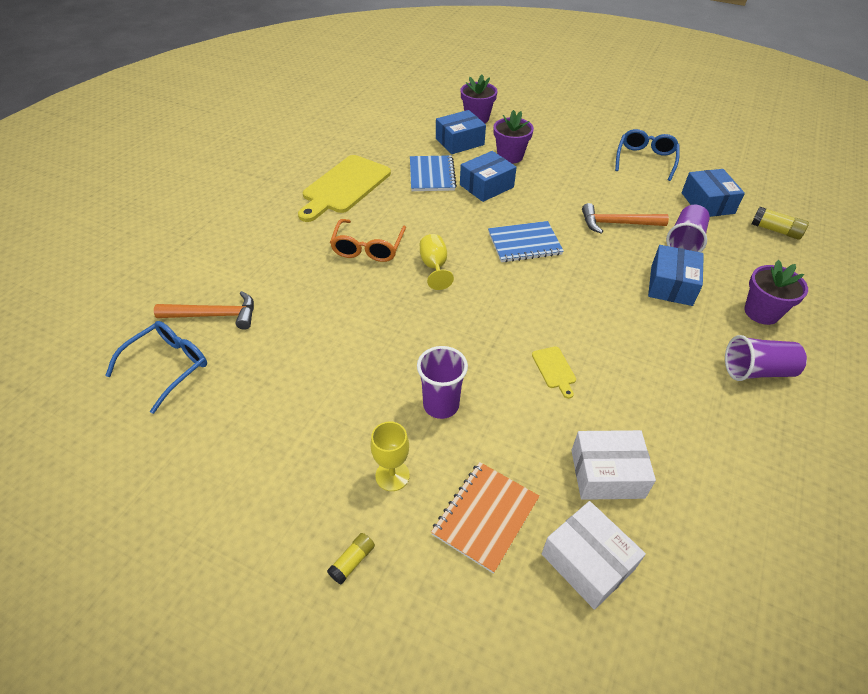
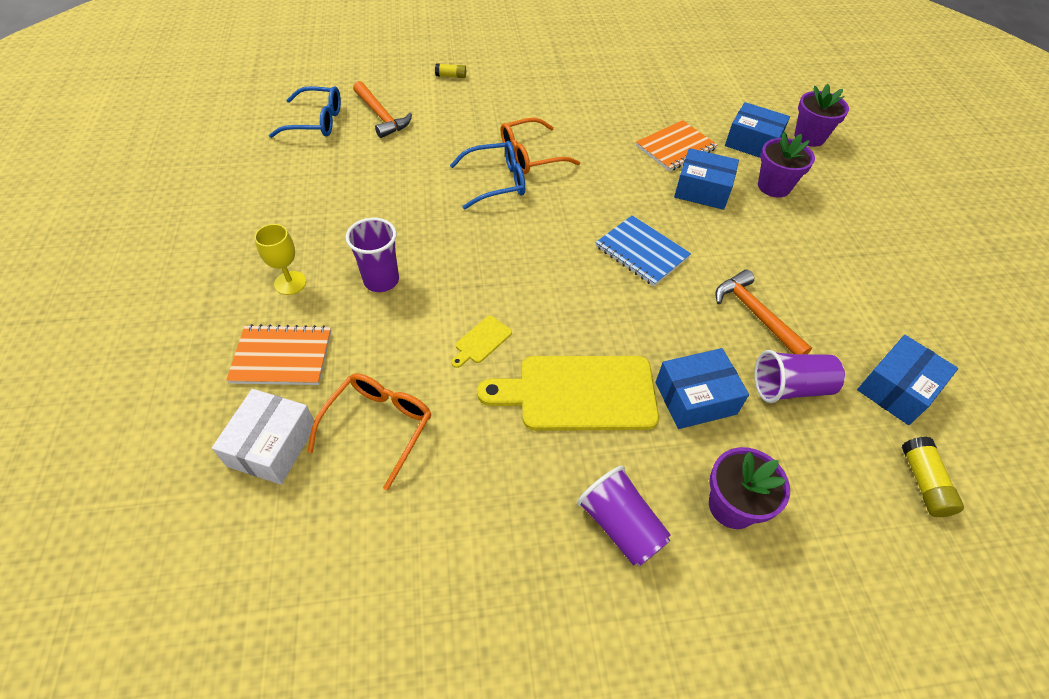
camera: 55 degrees right, 5 degrees up
yellow cutting board [298,155,391,222] -> yellow cutting board moved to [477,356,659,431]
yellow glue stick [327,533,375,585] -> yellow glue stick moved to [435,63,466,78]
blue notebook [410,155,457,191] -> orange notebook [636,120,717,172]
yellow goblet [420,234,454,290] -> none
white box [571,430,656,500] -> orange glasses [307,373,432,491]
blue glasses [615,129,680,181] -> blue glasses moved to [450,141,525,209]

